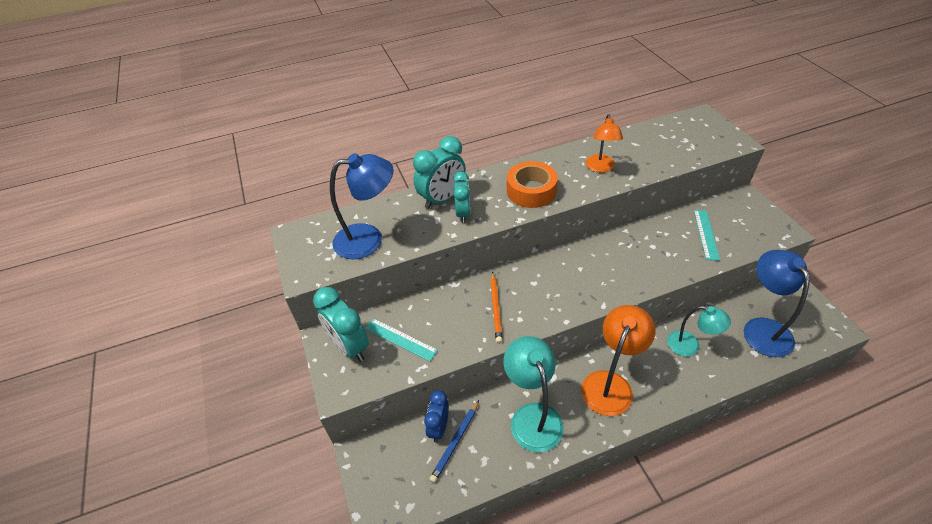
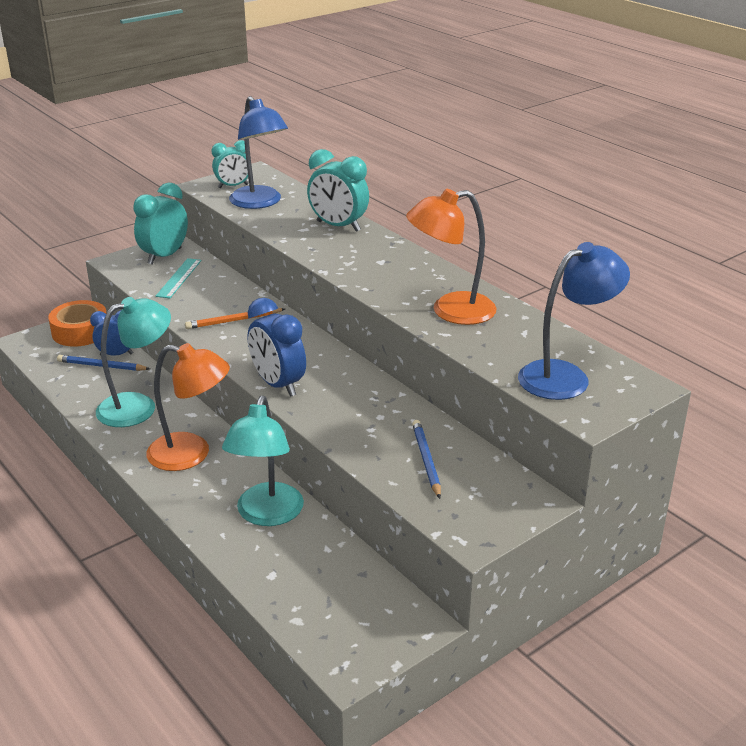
camera: 70 degrees right, 15 degrees down
turquoise clock [453,171,470,223] -> turquoise clock moved to [211,140,248,188]
orange tape [507,161,558,208] -> orange tape moved to [48,300,107,347]
orange lamp [586,114,623,173] -> orange lamp [406,189,497,325], size x1.55
turquoise lamp [667,306,731,356] -> turquoise lamp [222,396,304,526], size x1.55
turquoise ruler [694,210,720,261] -> blue pencil [412,420,441,499]
blue lamp [744,250,810,357] -> blue lamp moved to [518,242,630,400]
none -> blue clock [248,298,306,397]

